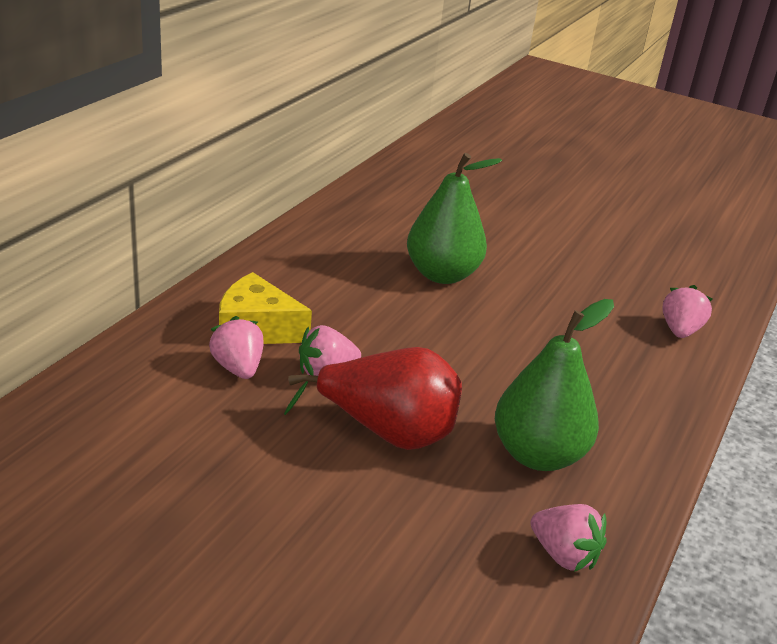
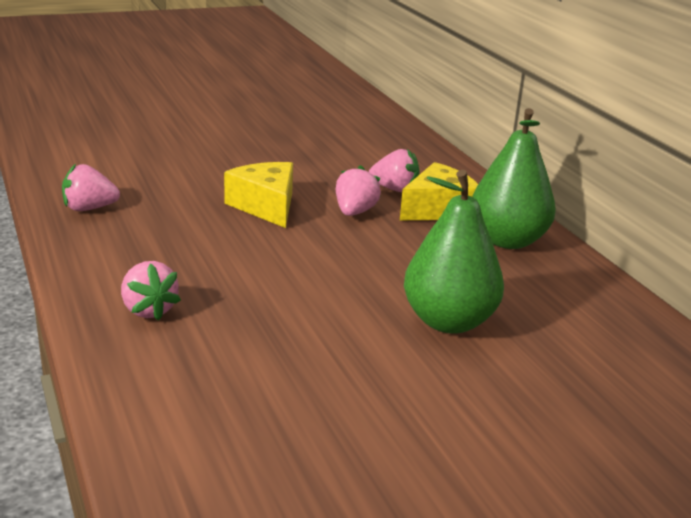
camera: 130 degrees right, 5 degrees down
red pear [284,347,462,450] -> yellow cheese [224,162,293,228]
green pear [495,299,614,471] -> green pear moved to [472,108,556,249]
pink strawberry [662,285,713,338] -> pink strawberry moved to [121,261,181,321]

